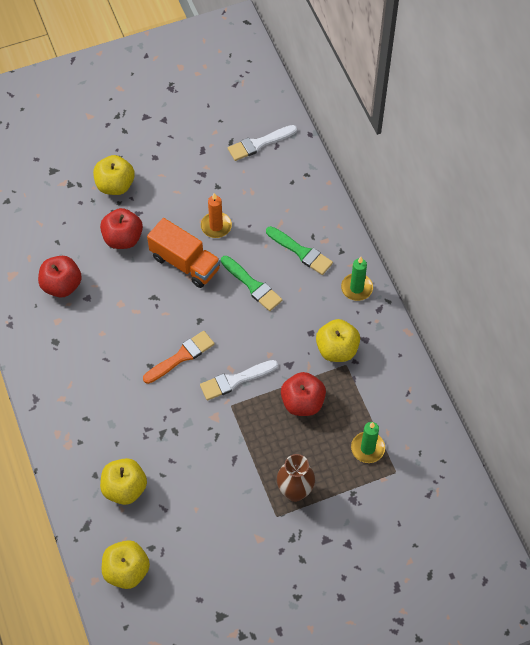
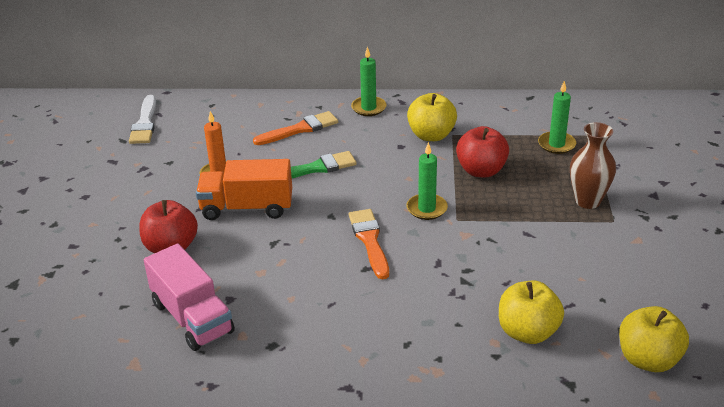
camera: 65 degrees left, 25 degrees down
red apple [38,256,82,298] -> pink truck [144,244,235,351]
yellow apple [93,155,135,195] -> none
orange truck [147,218,221,288] -> orange truck turned 150 degrees counterclockwise [196,159,292,220]
white brush [200,360,278,400] -> green candle [407,142,448,220]
green brush [266,226,333,275] -> orange brush [253,111,338,145]

